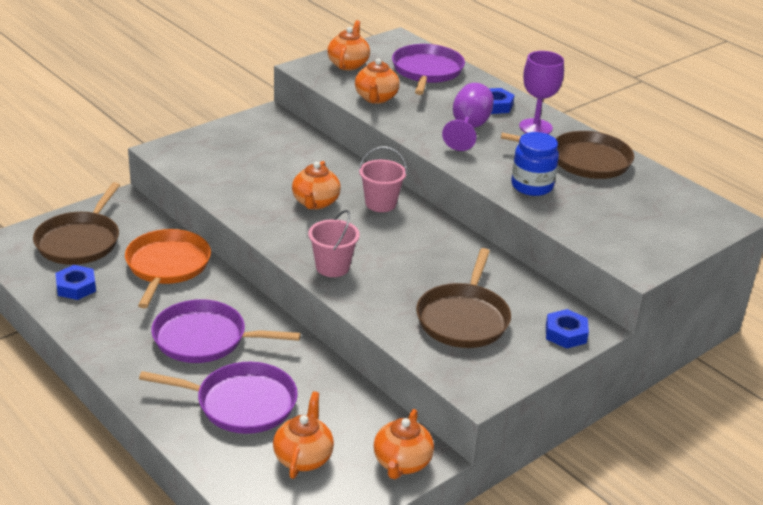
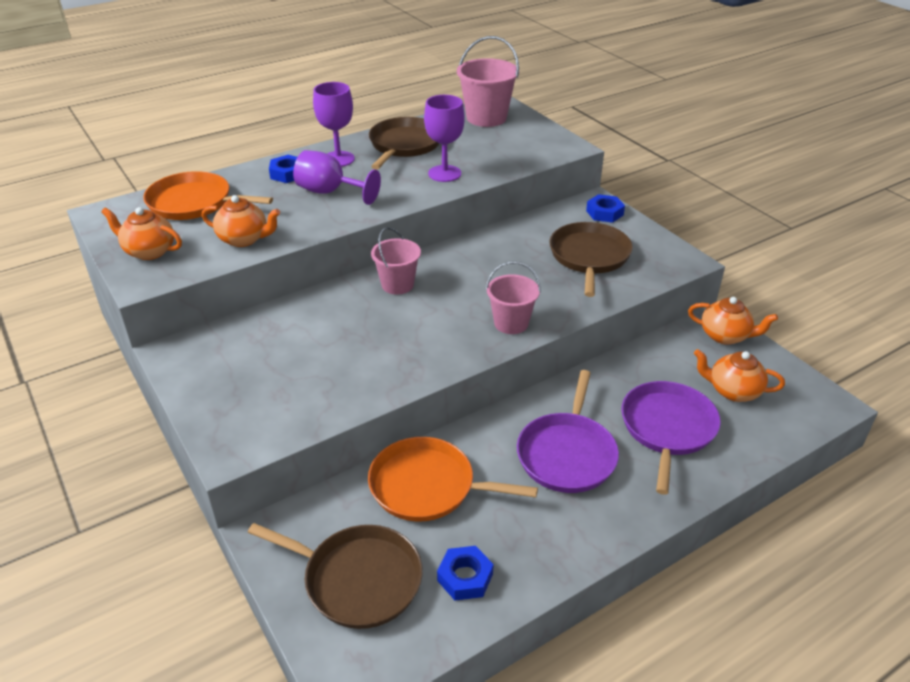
camera: 80 degrees left, 5 degrees up
orange teapot [292,161,341,209] -> none
purple pan [392,44,465,95] -> orange pan [143,171,273,220]
brown pan [416,248,511,348] -> brown pan turned 105 degrees counterclockwise [549,222,633,297]
blue jar [511,132,559,196] -> purple goblet [424,95,465,182]
none -> pink bucket [457,36,519,127]

